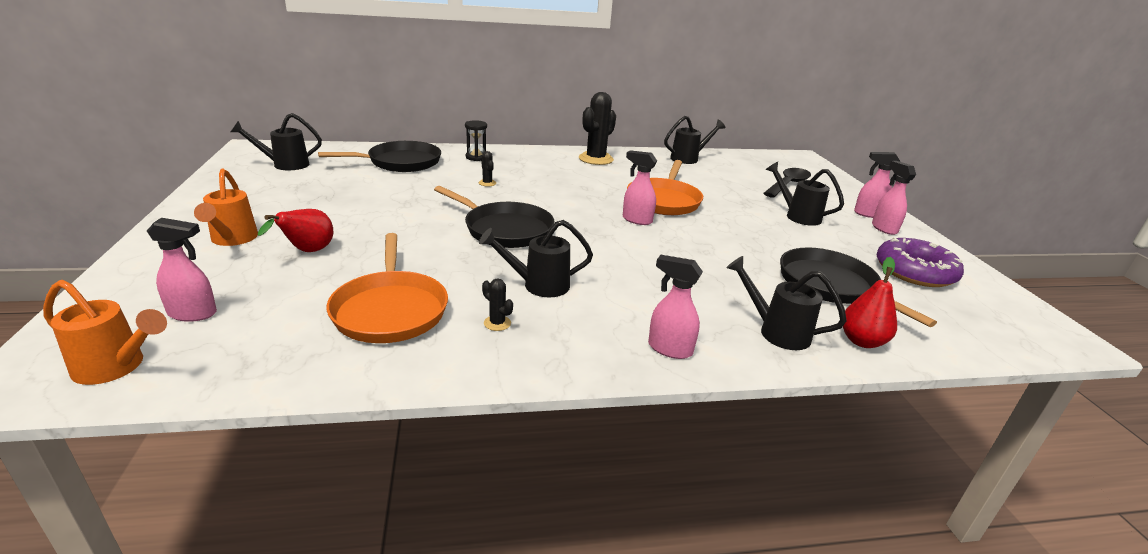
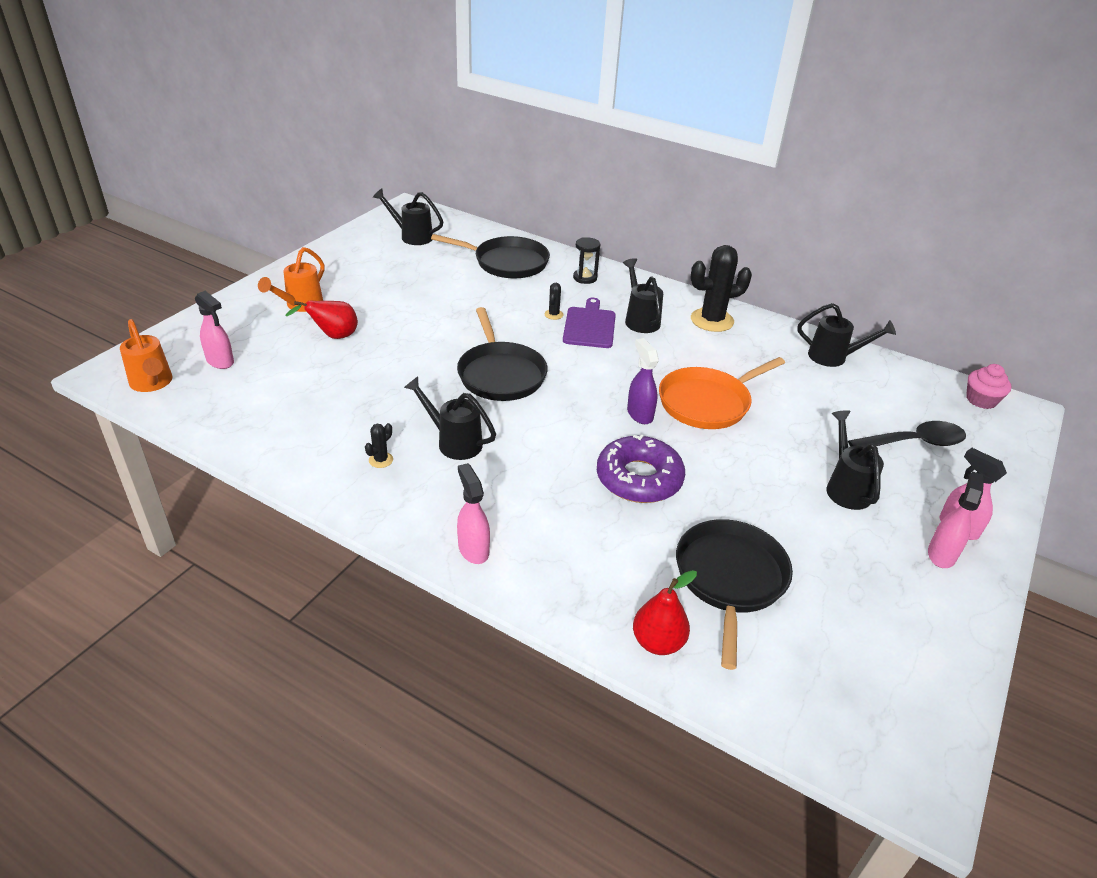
camera: 40 degrees right, 10 degrees up
orange pan [326,233,448,343] -> none
black cactus [482,279,513,331] -> black cactus turned 45 degrees clockwise [365,423,393,468]
pink spray bottle [623,150,657,225] -> purple spray bottle [627,338,659,424]
black watering can [726,256,847,350] -> black watering can moved to [623,258,663,333]
purple donut [877,237,964,287] -> purple donut moved to [597,434,685,503]
none -> purple cutting board [563,298,616,348]
none -> pink cupcake [966,364,1011,409]

